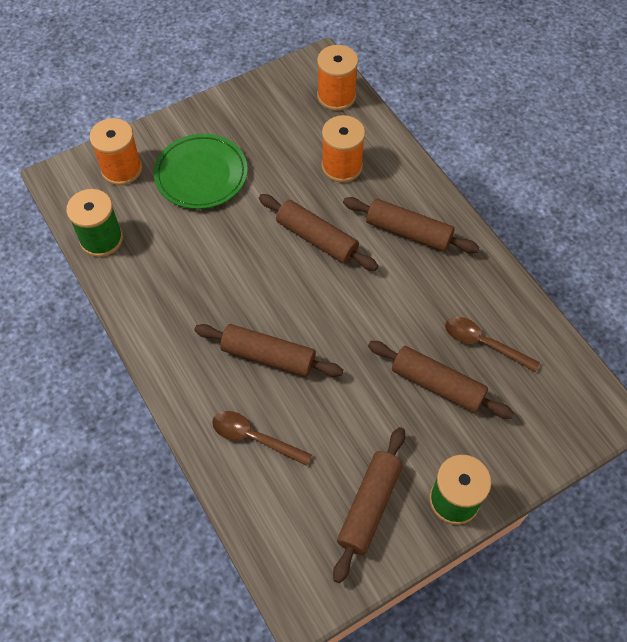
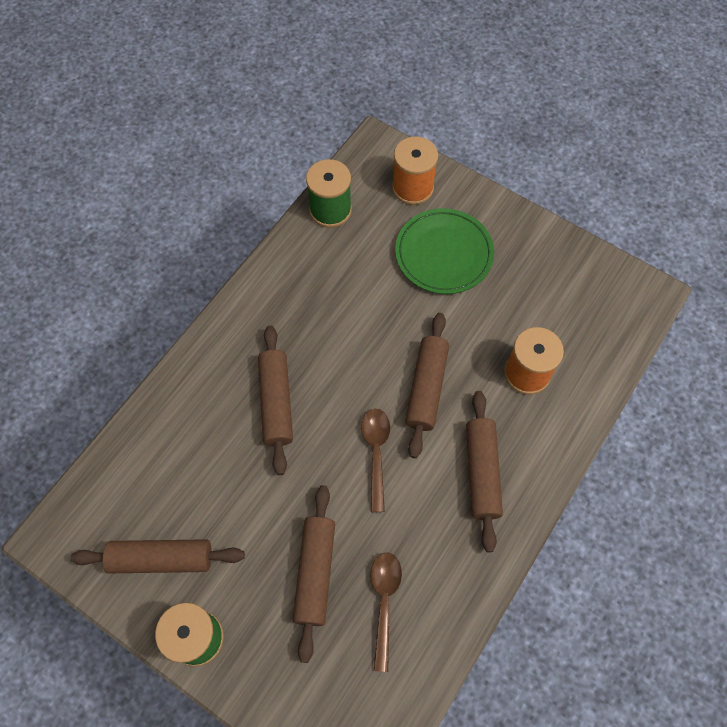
camera: 65 degrees right, 5 degrees up
brown spoon [212,411,312,466] -> brown spoon moved to [361,409,390,512]
orange spool [317,45,358,111] -> none

